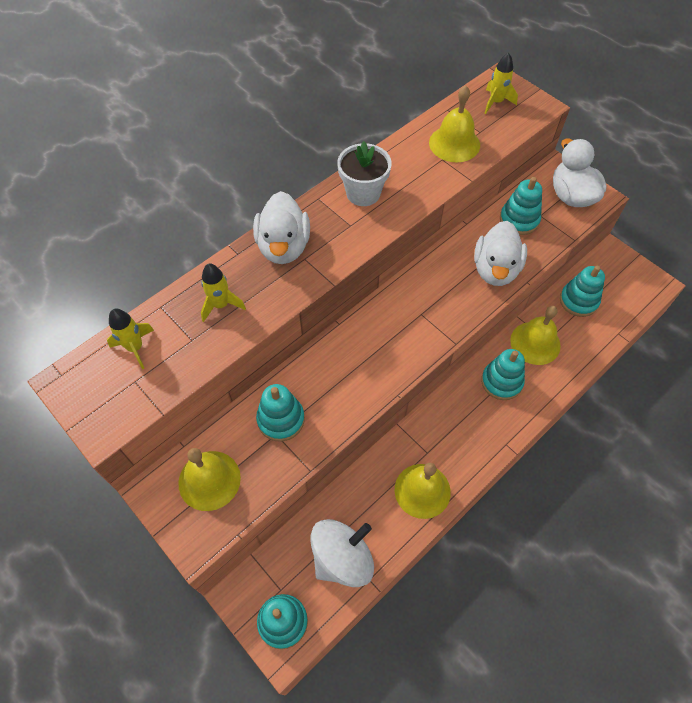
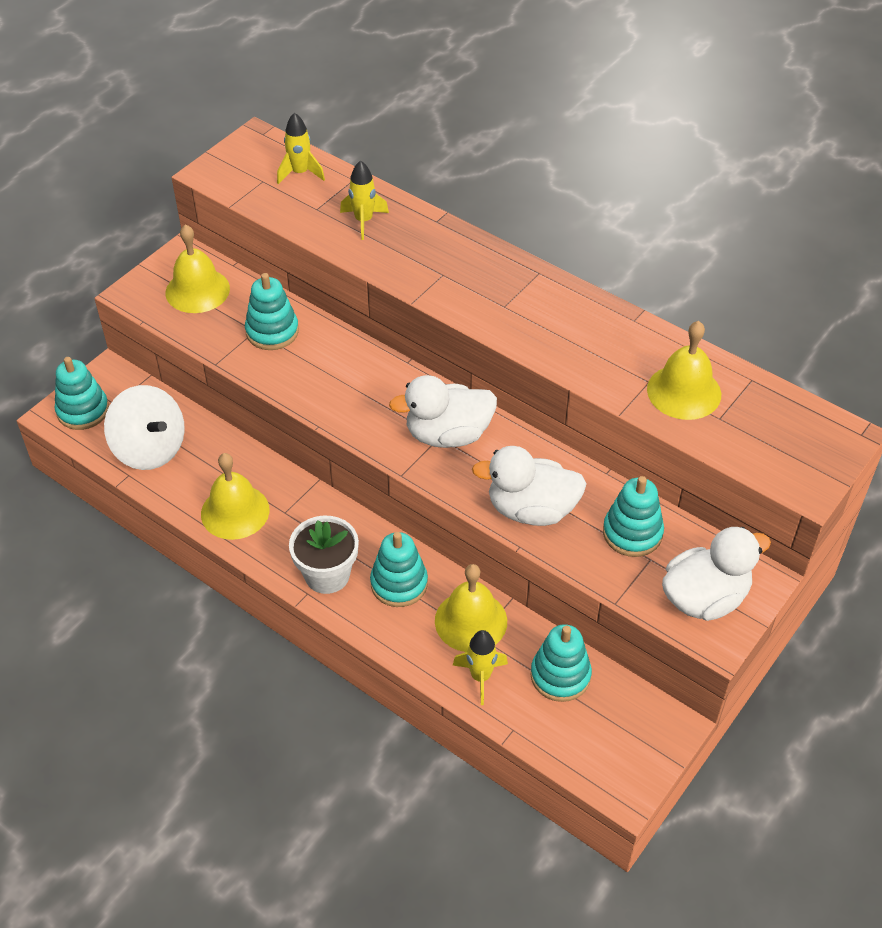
camera: 80 degrees right, 10 degrees down
white duck [253,191,310,264] -> white duck moved to [389,375,497,448]
white flower pot [337,141,392,206] -> white flower pot moved to [289,516,359,594]
yellow rocket [485,53,518,114] -> yellow rocket moved to [453,630,508,705]

